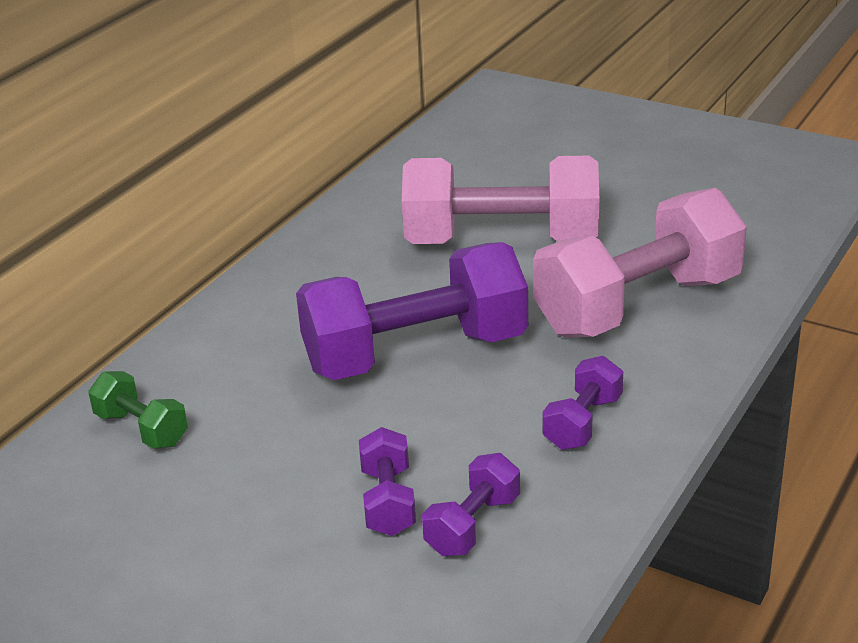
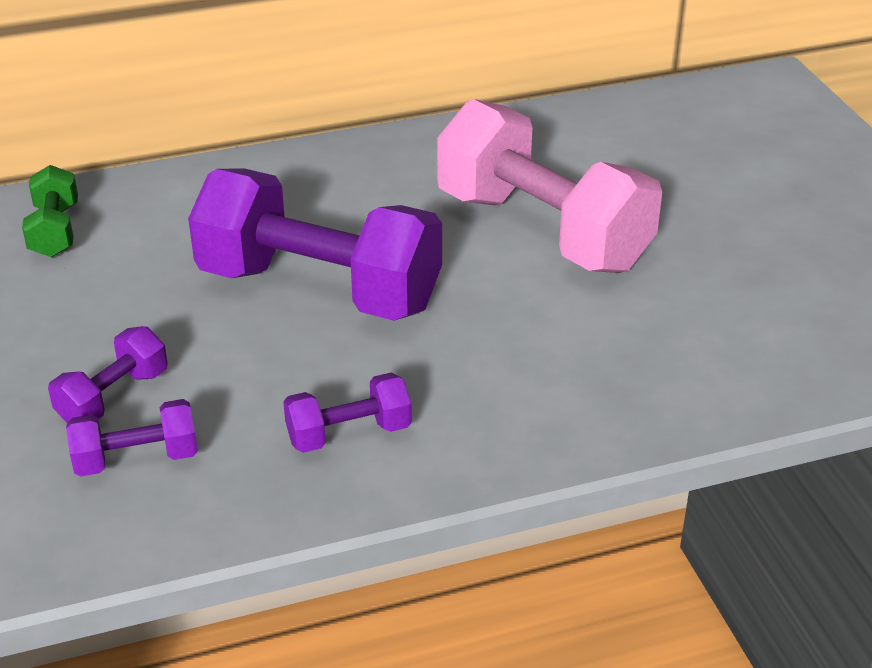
camera: 40 degrees right, 5 degrees up
pink dumbbell [533,188,747,337] -> none

